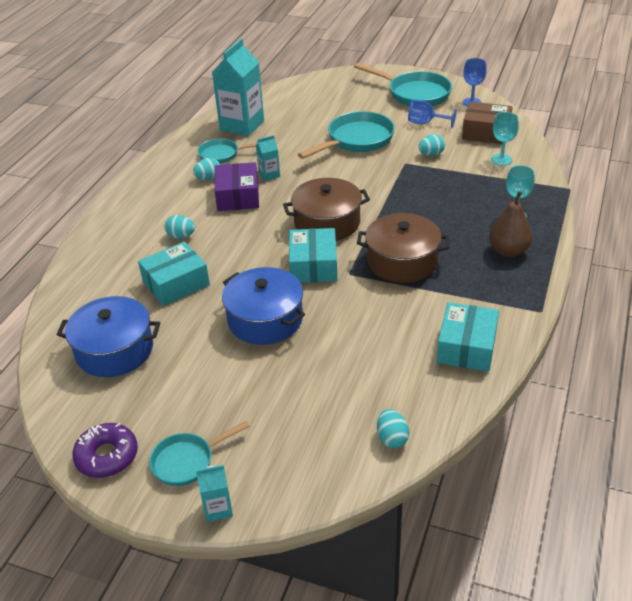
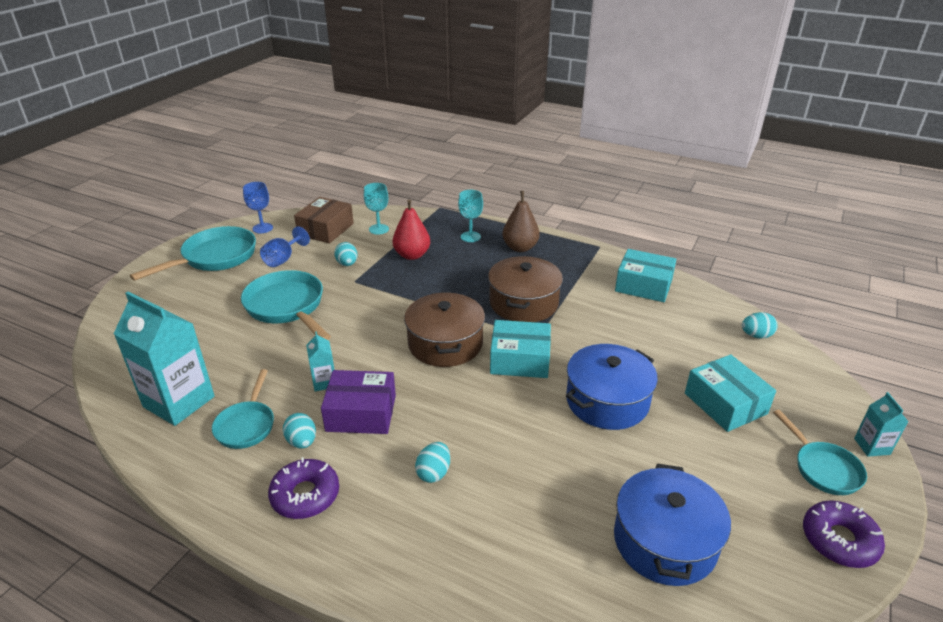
camera: 85 degrees left, 5 degrees down
turquoise box [138,241,210,306] -> turquoise box moved to [685,354,776,432]
none -> purple donut [268,457,339,519]
none -> red pear [392,199,430,260]

